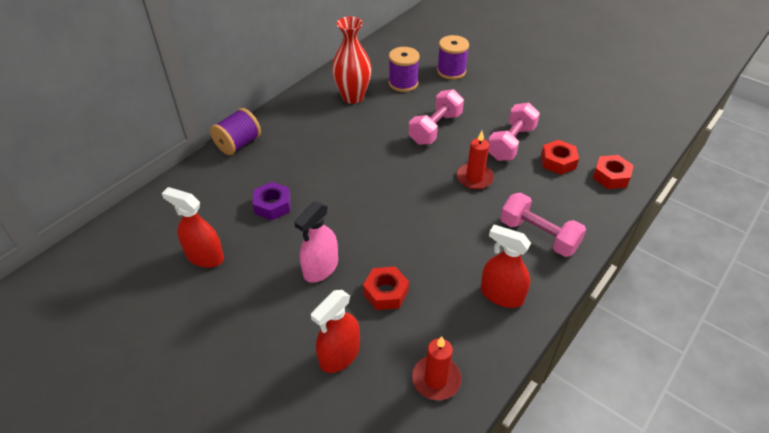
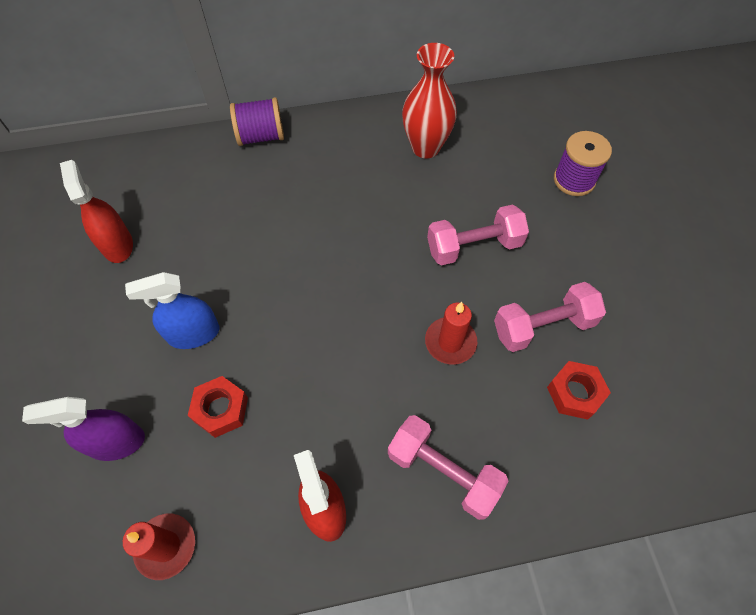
camera: 40 degrees right, 15 degrees up
purple nut [252,182,291,220] -> none
pink spray bottle [294,202,338,283] -> blue spray bottle [125,272,219,349]
red spray bottle [311,290,360,373] -> purple spray bottle [22,397,145,461]
purple spool [389,47,420,92] -> none
pink dumbbell [500,193,586,257] -> pink dumbbell turned 45 degrees counterclockwise [388,415,508,520]
red nut [593,155,634,189] -> none

